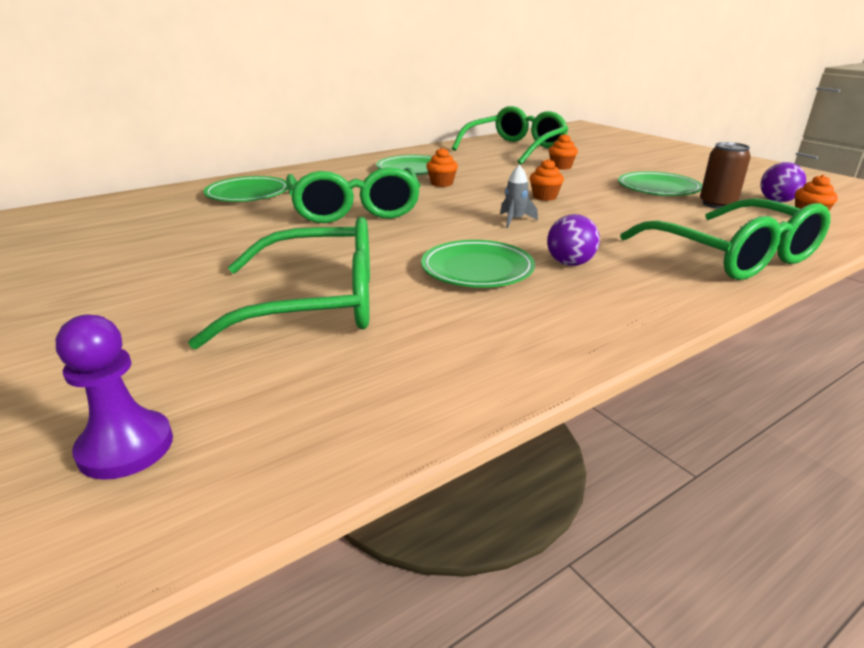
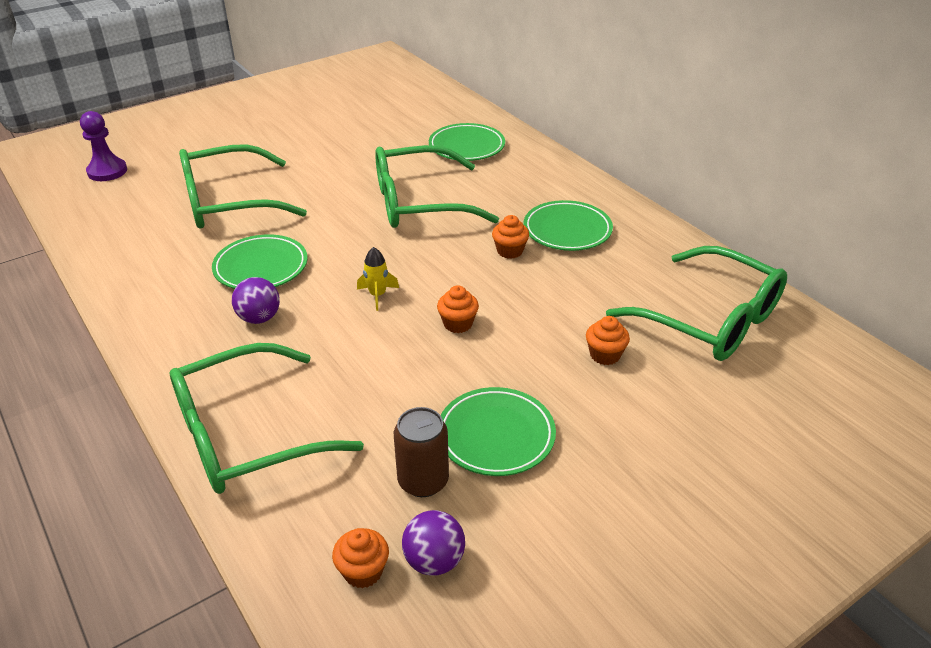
camera: 90 degrees right, 10 degrees up
green glasses [188,217,370,349] -> green glasses turned 75 degrees clockwise [179,144,307,229]
grey rocket [500,165,538,228] -> yellow rocket [357,247,399,311]

